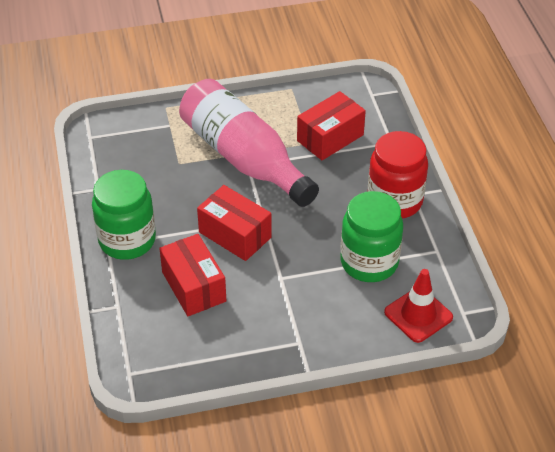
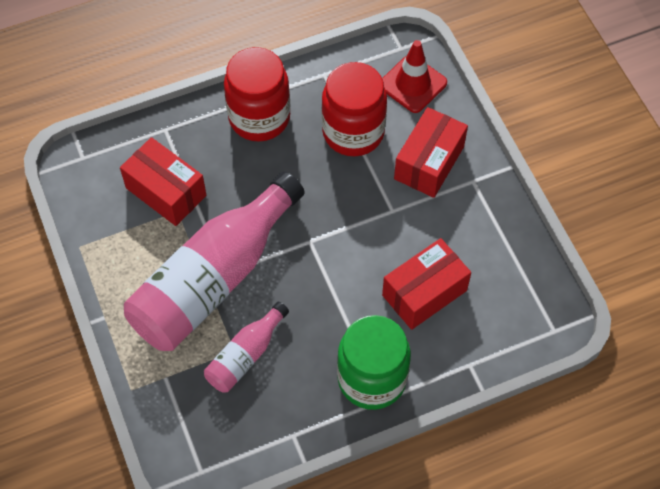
camera: 100 degrees left, 15 degrees up
red box [197,185,272,261] -> red box moved to [394,107,468,198]
green jar [340,191,403,282] -> red jar [322,62,387,156]
none -> pink bottle [204,301,289,392]

